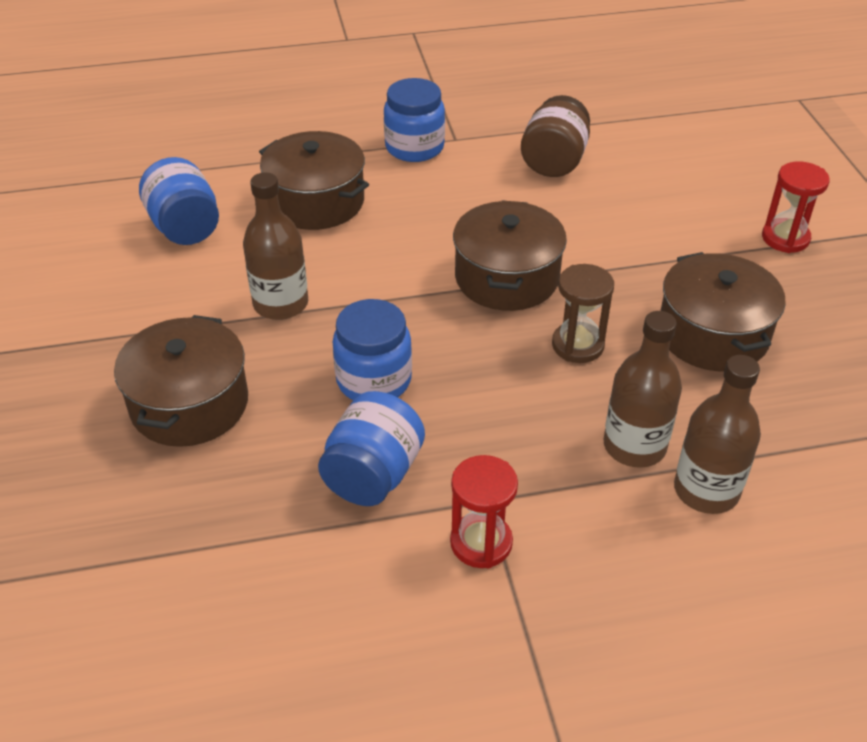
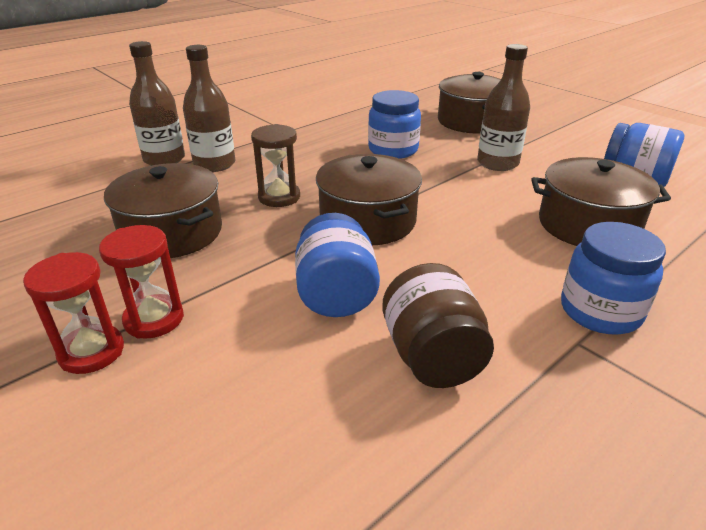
camera: 150 degrees right, 10 degrees down
blue jar [318,391,425,506] -> blue jar moved to [295,213,380,317]
red hourglass [450,455,518,568] -> red hourglass moved to [99,225,184,339]

